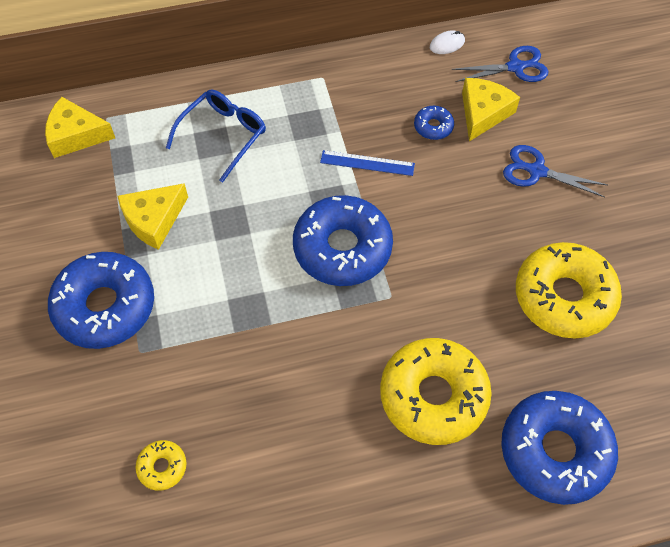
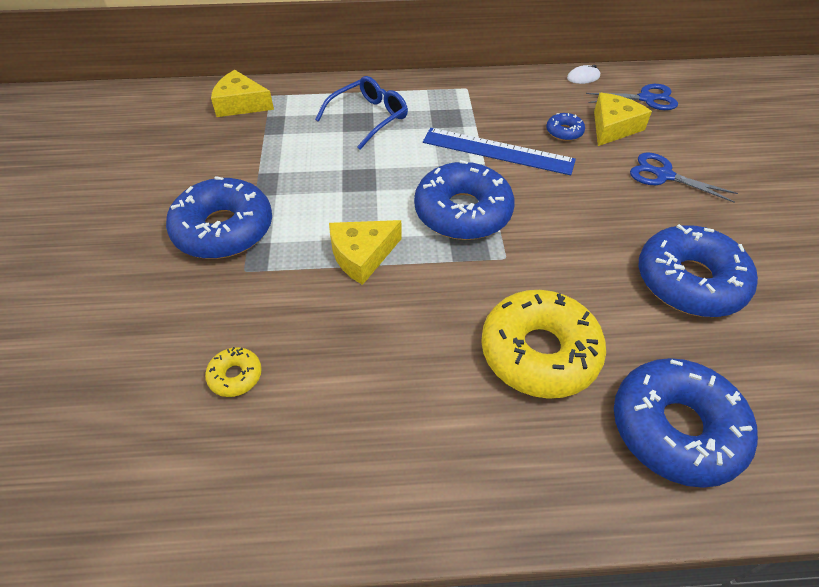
camera: 10 degrees right, 10 degrees down
yellow cheese [118,183,188,250] -> yellow cheese moved to [329,220,402,285]
blue ruler [320,150,415,176] -> blue ruler [423,128,576,175], size x1.70
yellow donut [516,242,622,339] -> blue donut [639,224,758,317]

